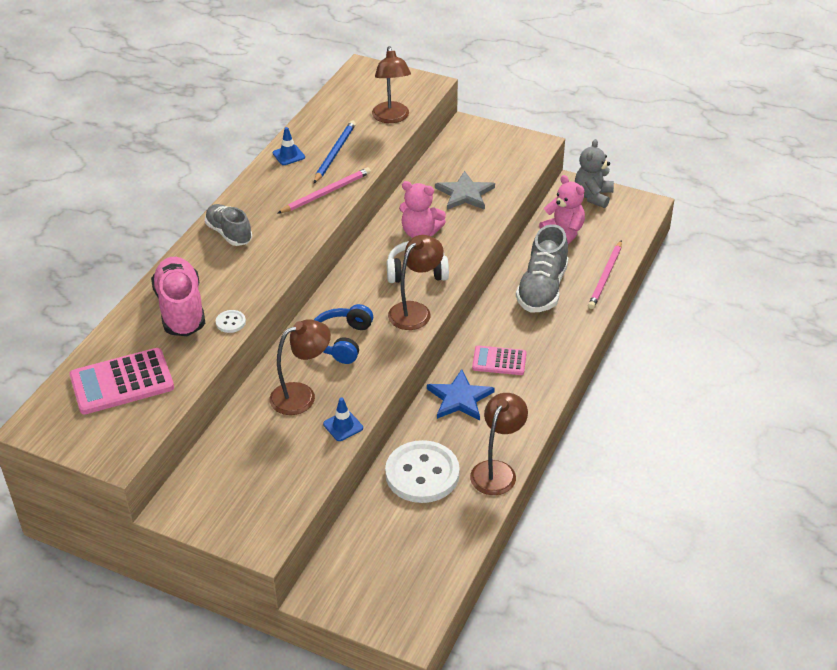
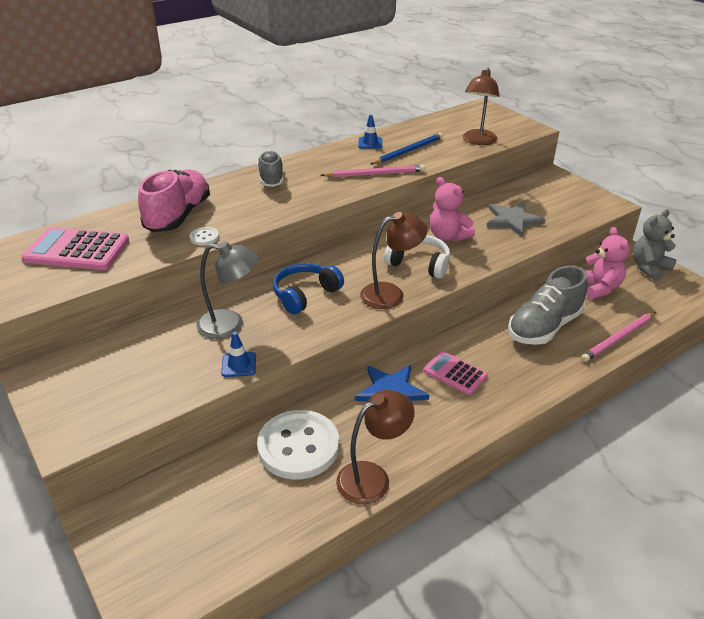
camera: 30 degrees right, 5 degrees down
brown lamp [269,319,331,415] -> grey lamp [196,241,258,339]

